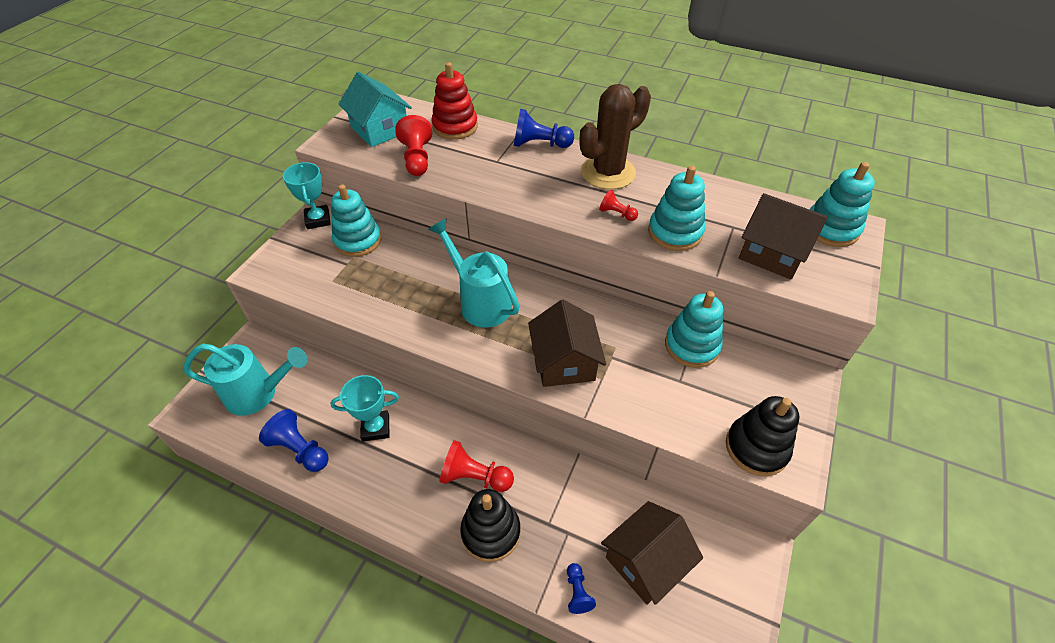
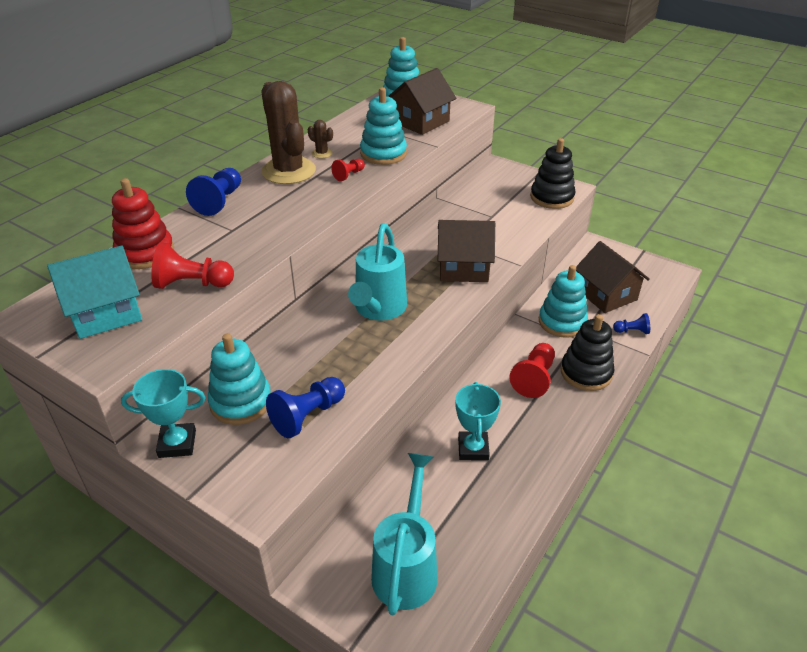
camera: 80 degrees left, 10 degrees down
blue pawn [259,409,328,472] -> blue pawn moved to [266,377,345,438]
turquoise watering can [428,219,520,328] -> turquoise watering can turned 45 degrees counterclockwise [348,224,407,321]
turquoise stacking toy [665,291,723,368] -> turquoise stacking toy moved to [539,265,588,338]
none -> brown cactus [308,120,333,158]

